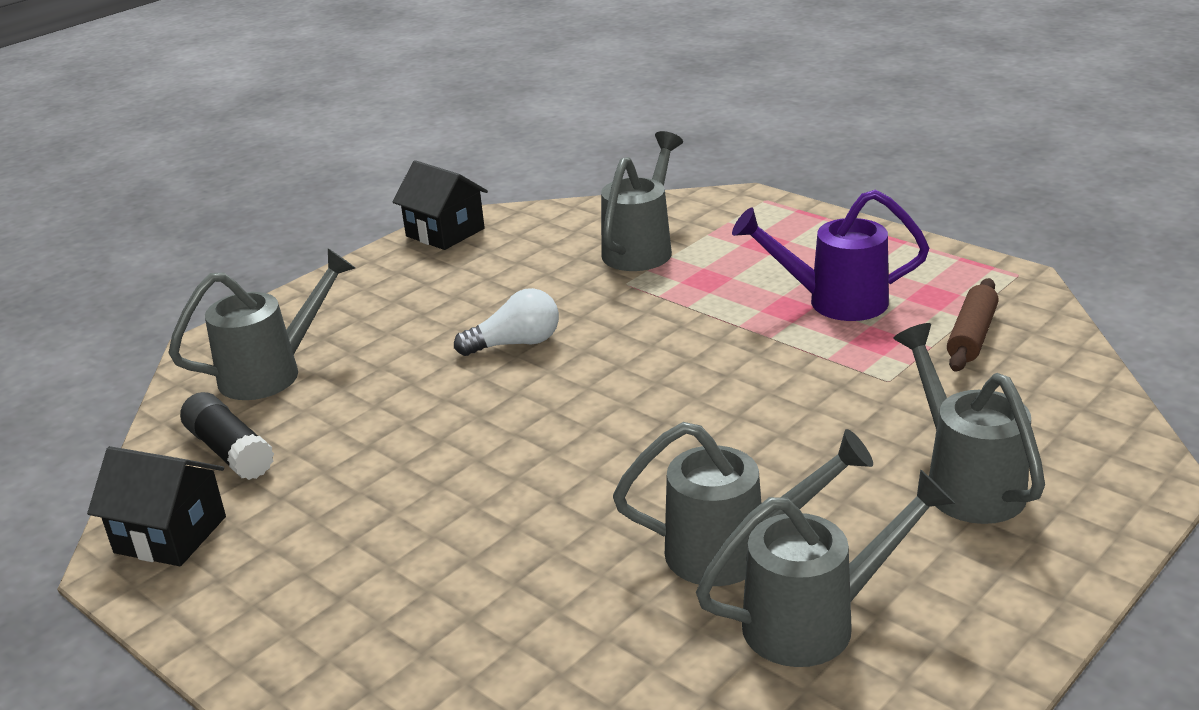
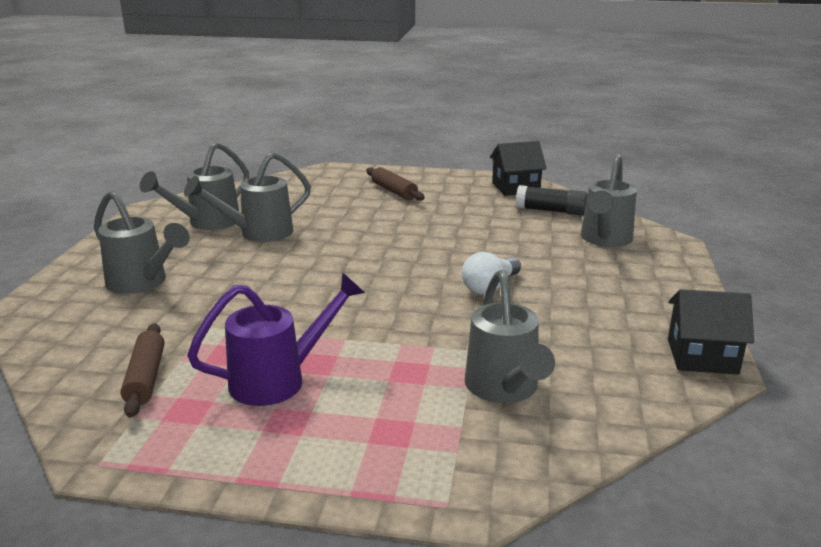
camera: 145 degrees right, 5 degrees down
none -> brown rolling pin [366,167,425,201]

